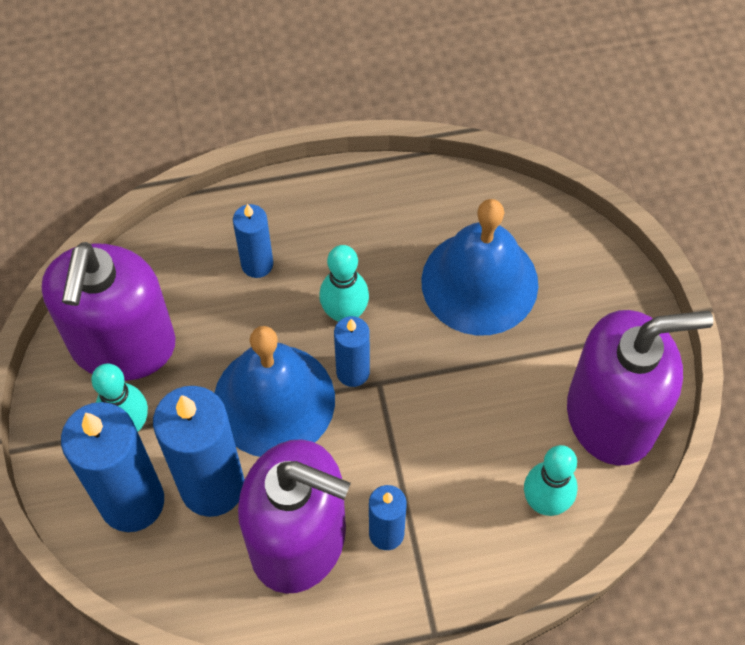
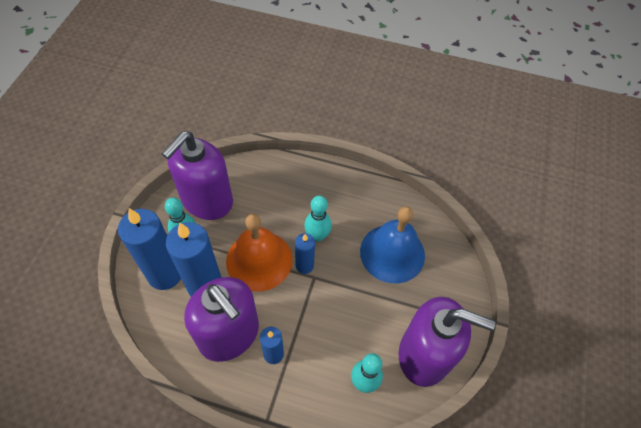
camera: 25 degrees right, 5 degrees down
blue bell [215,326,335,457] -> orange bell [226,214,292,291]
blue candle [233,204,273,278] -> none

